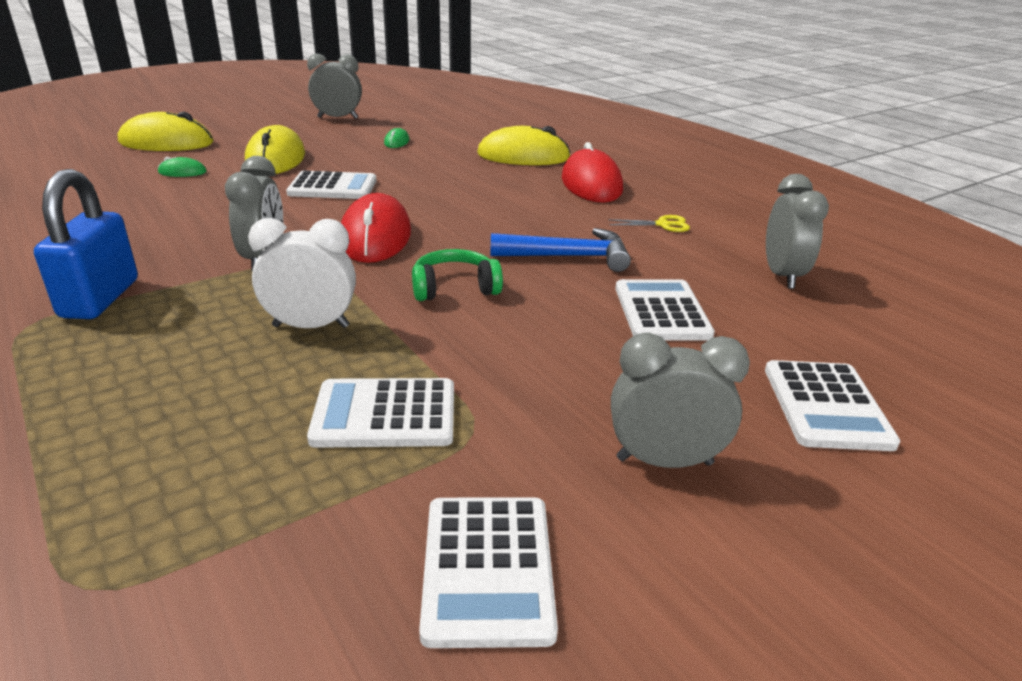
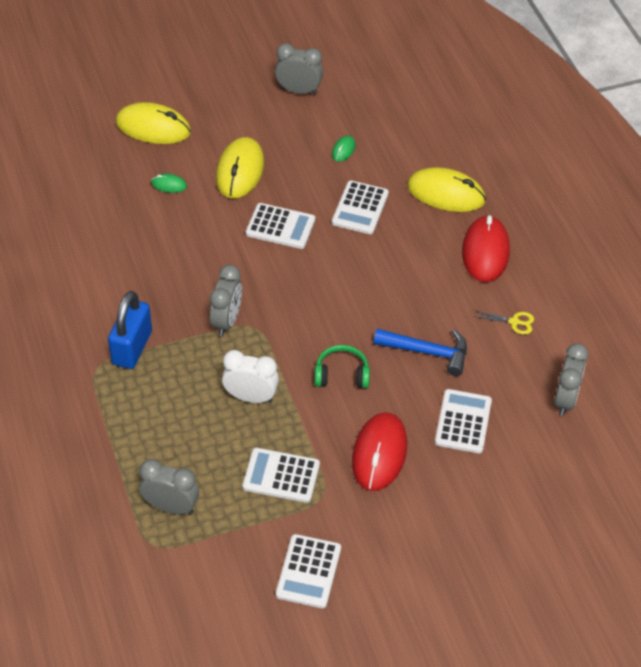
camera: 15 degrees right, 20 degrees up
red mouse [341,193,411,263] -> red mouse moved to [352,413,407,491]
grey clock [611,333,750,468] -> grey clock moved to [139,459,199,514]
white calculator [765,360,900,451] -> white calculator moved to [332,180,389,234]

